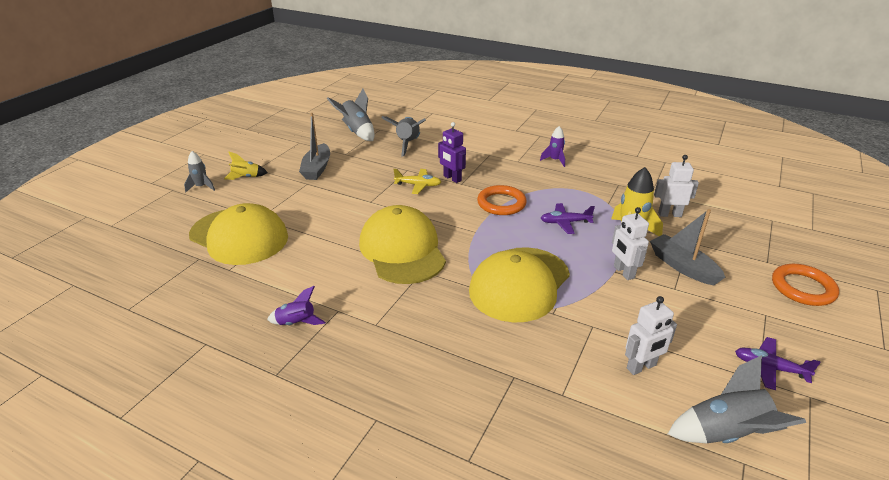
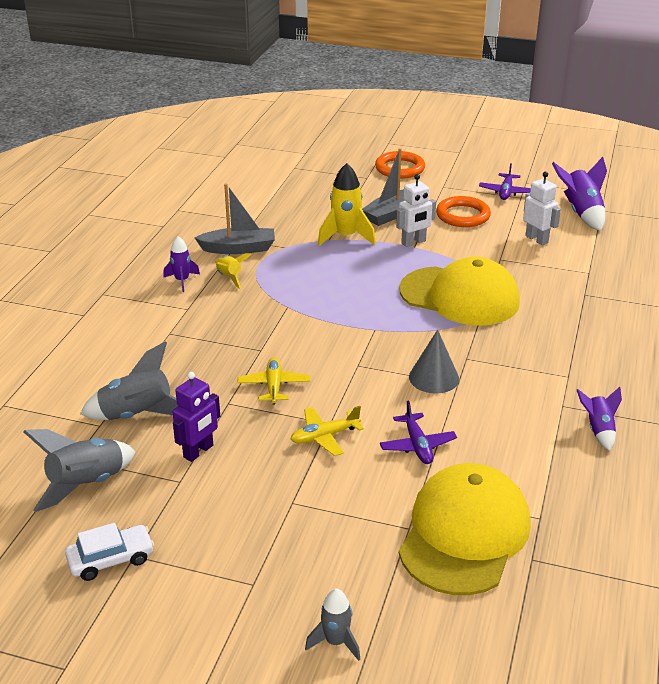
camera: 100 degrees left, 0 degrees up
yellow rocket [224,151,268,180] -> yellow rocket moved to [215,253,252,289]
grey boat [299,113,330,180] -> grey boat moved to [195,183,275,254]
yellow cap [359,205,446,284] -> grey cone [409,330,459,393]
purple robot [438,122,466,183] -> purple robot moved to [173,372,220,462]
orange ring [477,185,527,215] -> orange ring moved to [436,196,491,227]
purple plane [541,203,595,234] -> purple plane moved to [380,401,457,464]
white robot [654,155,699,217] -> none
grey rocket [668,355,806,443] -> purple rocket [552,157,607,231]
none -> white car [65,523,154,581]
none -> yellow plane [291,406,364,456]

